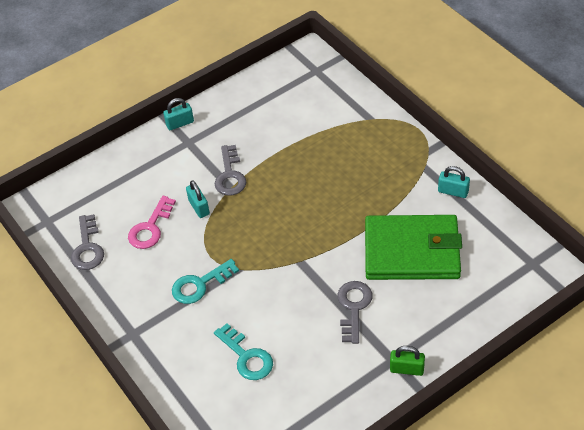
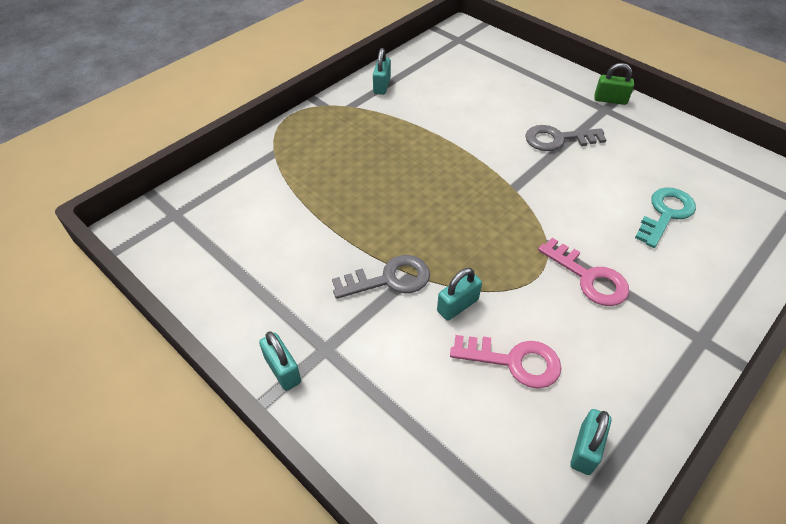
camera: 105 degrees left, 0 degrees up
grey key [71,214,104,270] -> turquoise padlock [570,409,612,475]
turquoise key [172,259,239,304] -> pink key [538,238,629,306]
green wallet [365,215,462,280] -> none
green padlock [390,346,425,376] -> green padlock turned 75 degrees counterclockwise [595,63,634,105]

